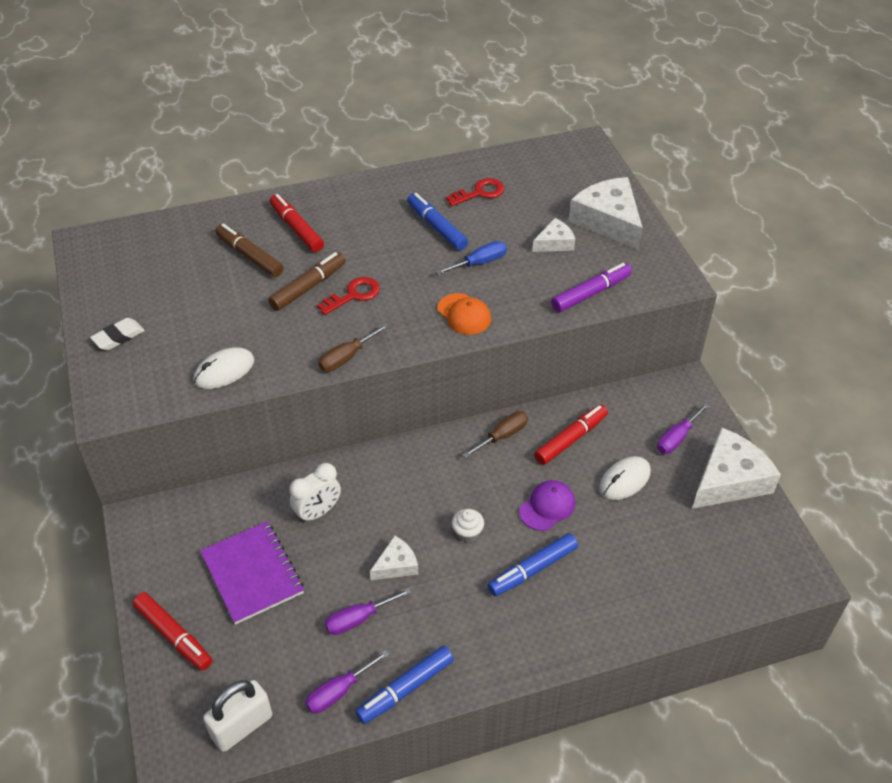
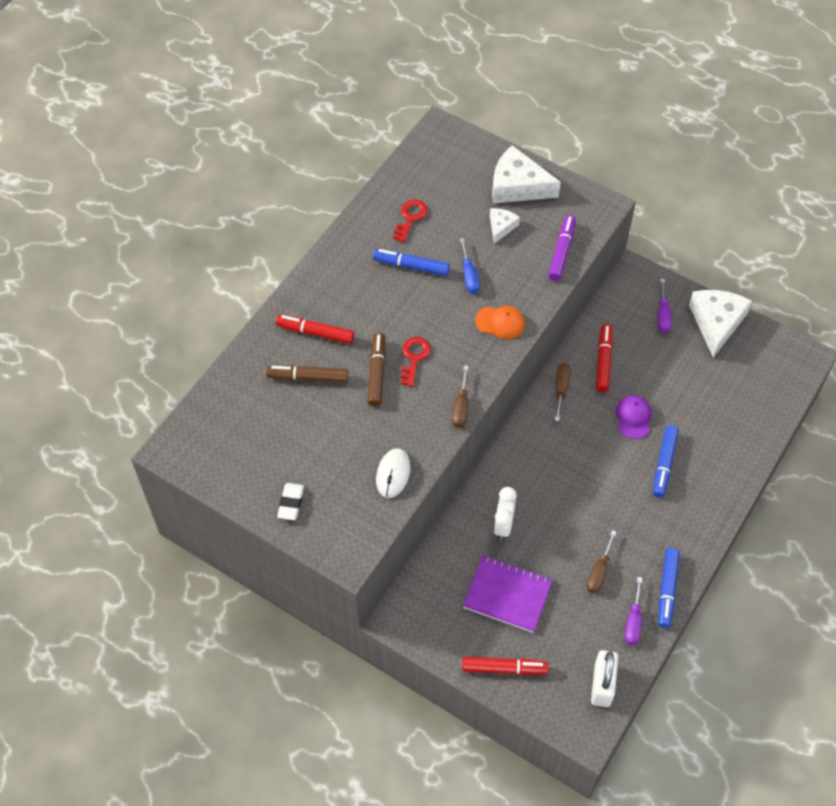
camera: 40 degrees left, 10 degrees up
purple screwdriver [325,588,411,635] -> brown screwdriver [587,530,616,593]
white cheese [370,536,418,580] -> none
blue screwdriver [436,241,507,275] -> blue screwdriver turned 150 degrees clockwise [460,238,480,294]
white cupcake [452,509,484,542] -> none
white mouse [599,456,651,500] -> none

